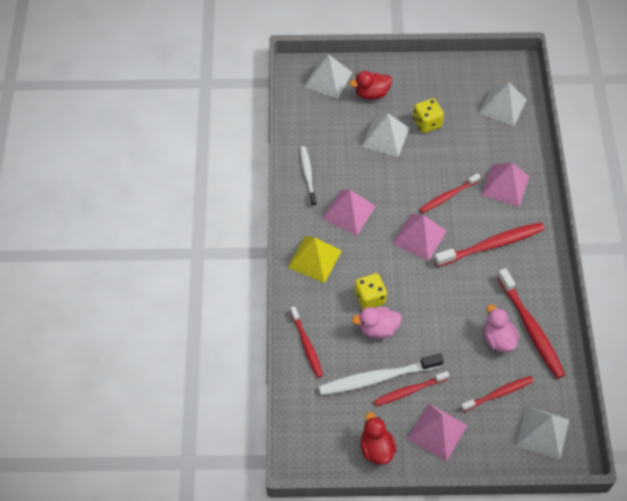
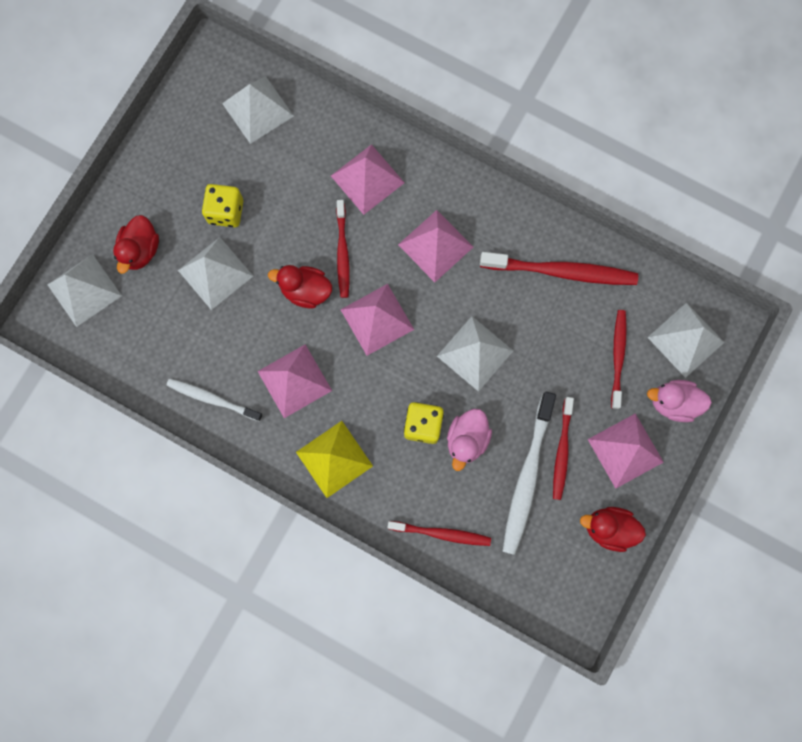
camera: 60 degrees left, 20 degrees up
red toothbrush [434,222,545,267] -> pink pyramid [398,210,473,282]
pink duck [484,304,519,352] -> pink duck moved to [647,380,712,422]
none -> red duck [268,265,332,309]
none -> white pyramid [437,316,513,392]

